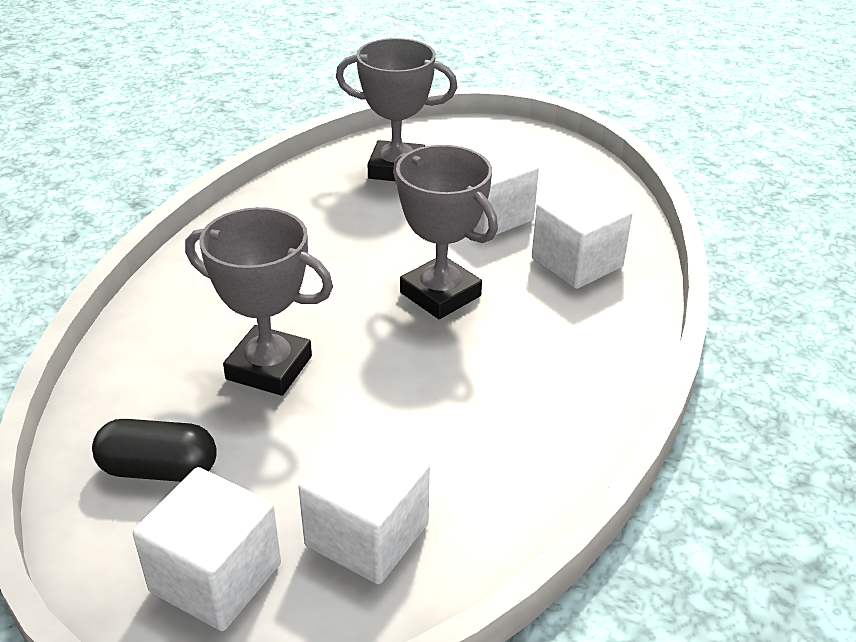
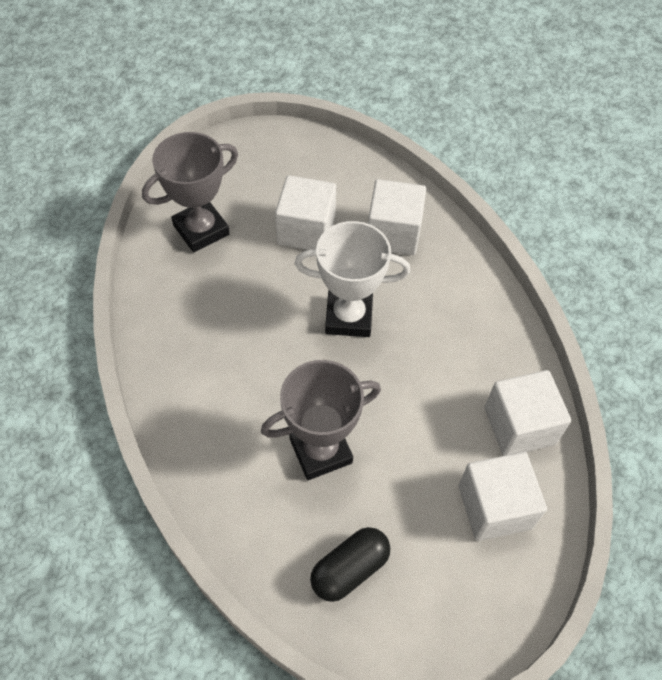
camera: 45 degrees left, 20 degrees up
white cube [133,467,281,631] -> white cube moved to [485,370,571,456]
grey trophy [393,145,498,319] -> white trophy [295,221,410,337]

